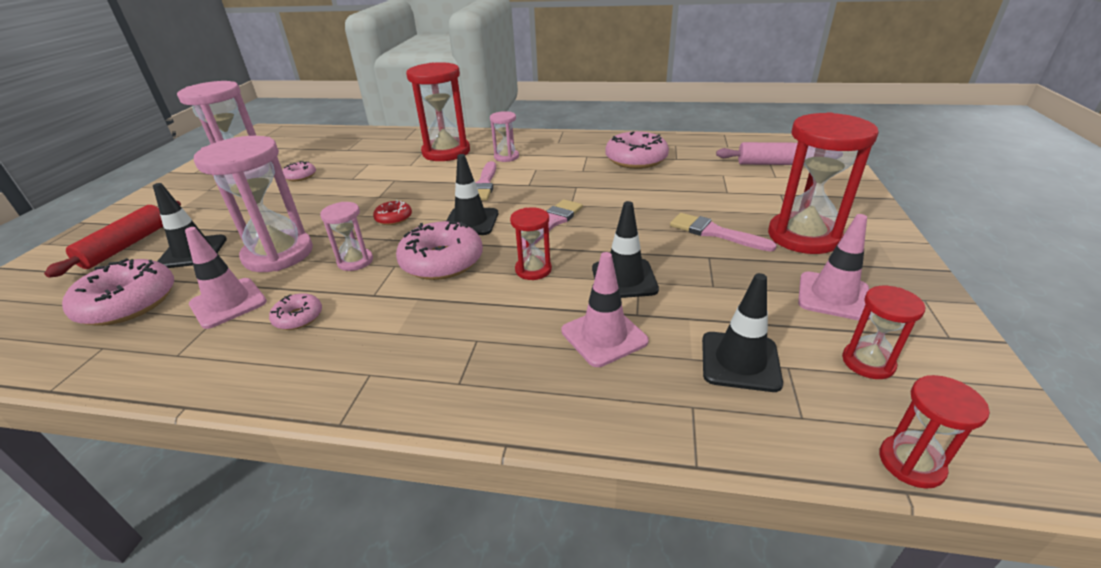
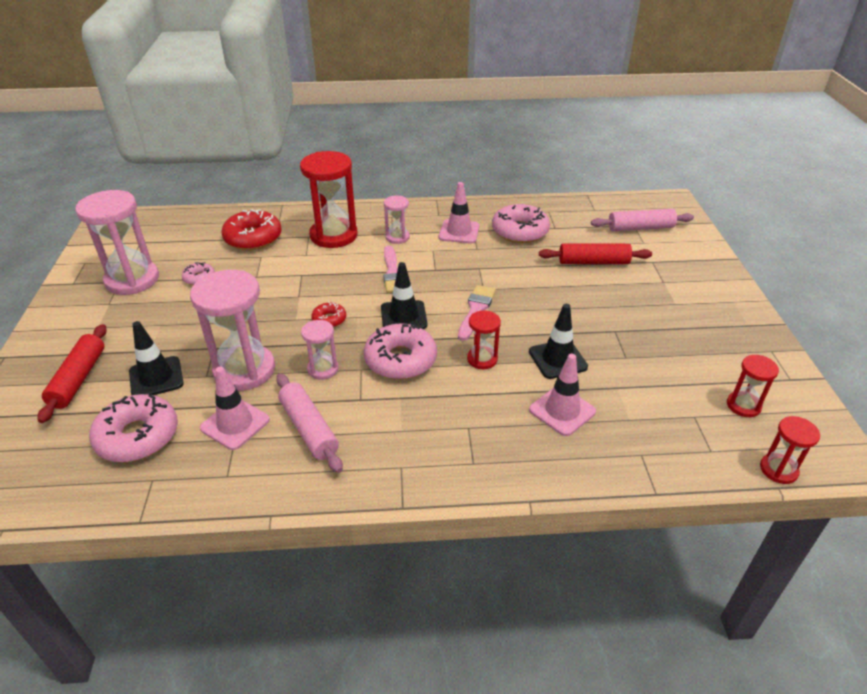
camera: 15 degrees left, 5 degrees up
pink donut [269,293,322,330] -> pink rolling pin [276,373,343,473]
pink brush [670,213,777,252] -> none
black traffic cone [702,273,783,392] -> none
red hourglass [768,112,879,254] -> none
pink traffic cone [798,214,870,321] -> pink traffic cone moved to [439,182,480,244]
none -> red donut [221,209,282,250]
none -> red rolling pin [539,243,652,264]

